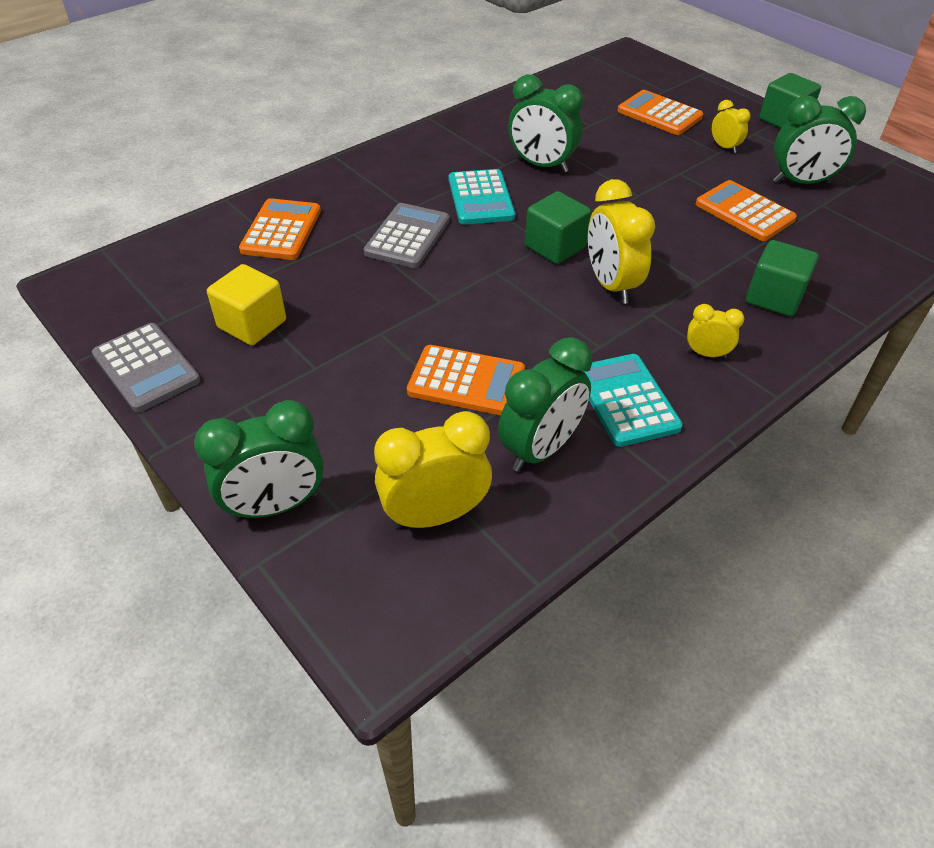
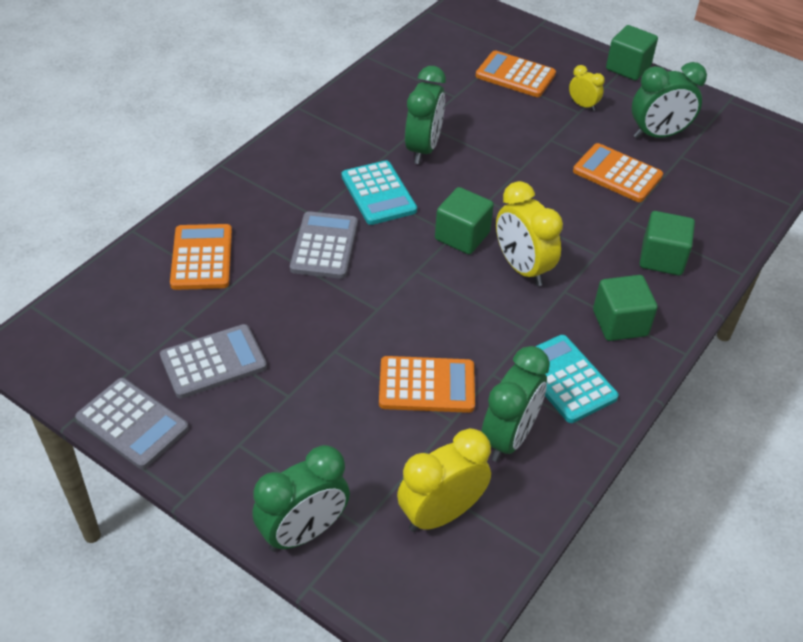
camera: 15 degrees left, 0 degrees up
yellow cube [207,264,286,345] -> grey calculator [160,324,267,399]
green clock [508,74,583,173] -> green clock turned 90 degrees counterclockwise [405,66,446,164]
yellow clock [687,304,744,358] -> green cube [593,275,658,341]

